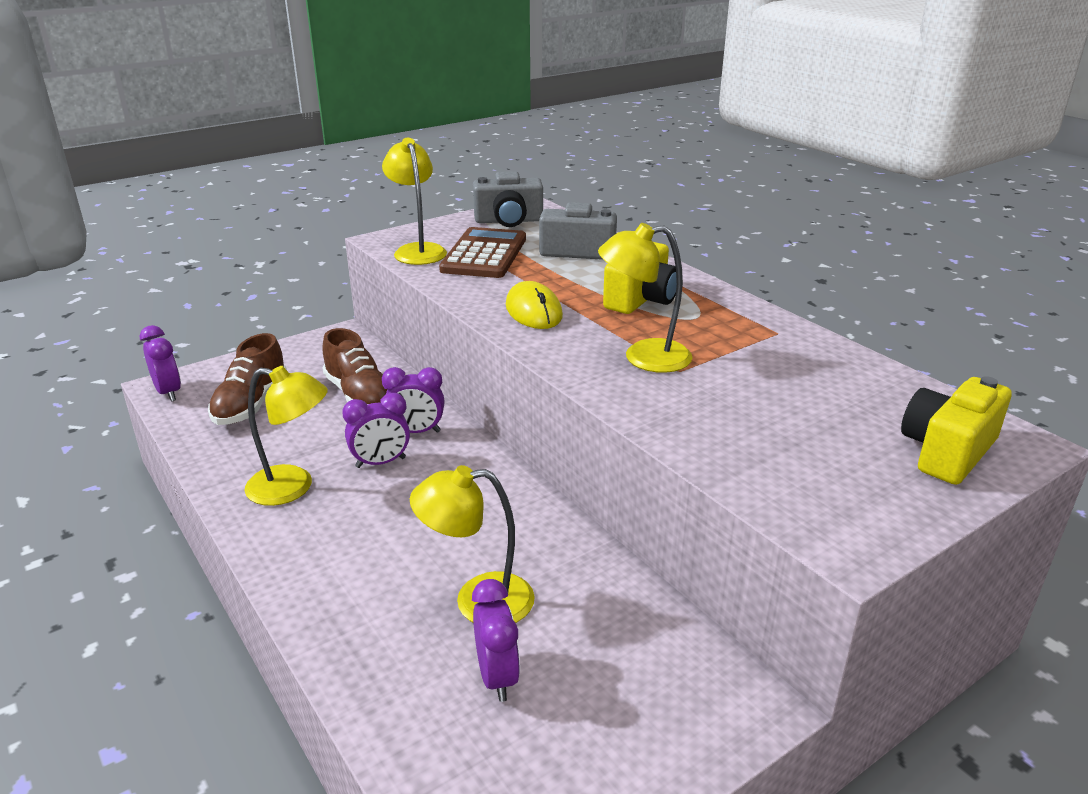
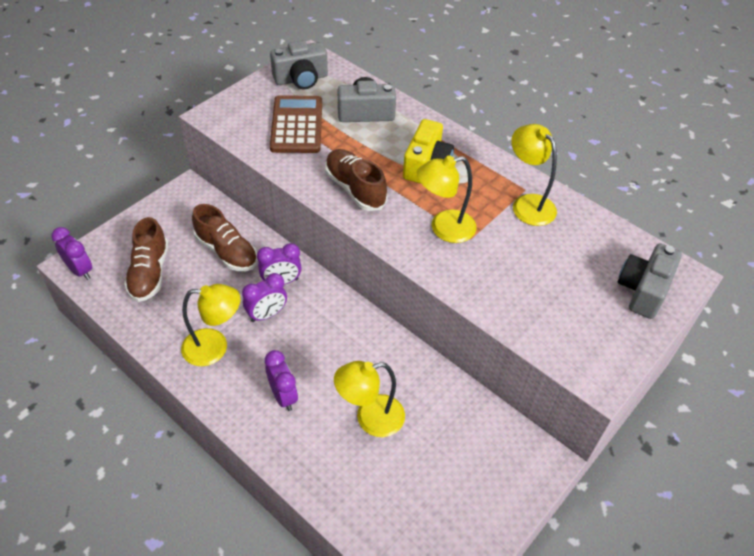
camera: 15 degrees left, 20 degrees up
yellow lamp [382,138,447,265] -> yellow lamp moved to [511,124,557,226]
purple clock [472,579,520,702] -> purple clock moved to [265,350,298,411]
yellow mouse [506,281,563,329] -> brown shoe [325,149,387,211]
yellow camera [901,376,1012,485] -> grey camera [618,243,682,319]

